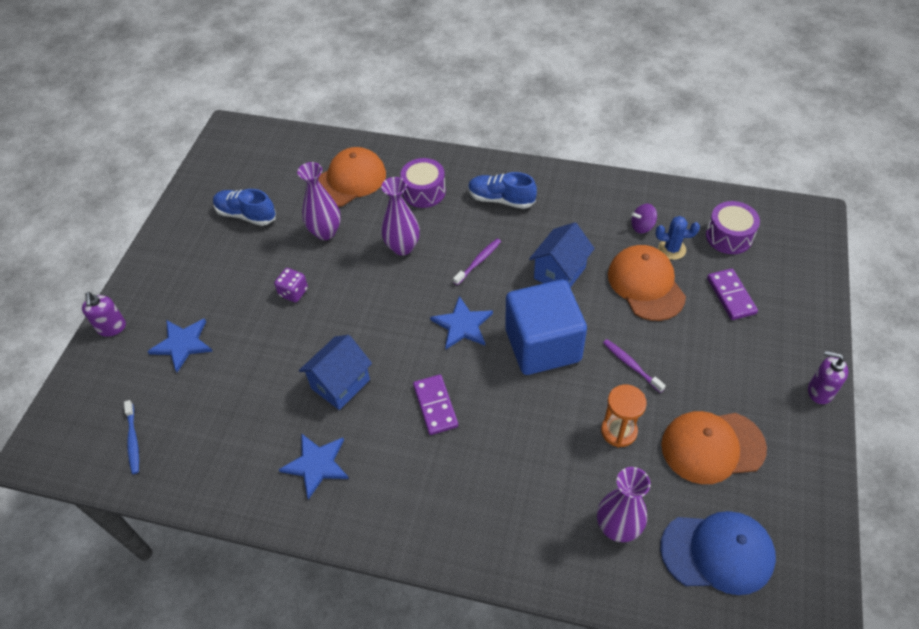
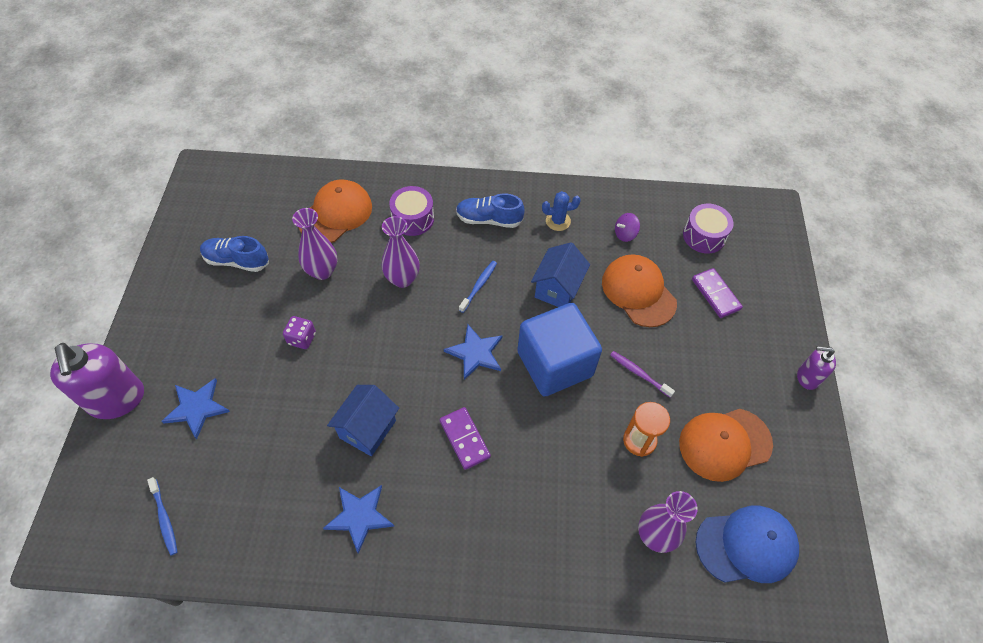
camera: 15 degrees left, 5 degrees up
purple soap dispenser [82,292,126,337] -> purple soap dispenser [50,343,144,419], size x1.87
purple toothbrush [453,239,501,285] -> blue toothbrush [459,261,497,313]
blue cactus [656,216,700,260] -> blue cactus moved to [542,191,581,231]

